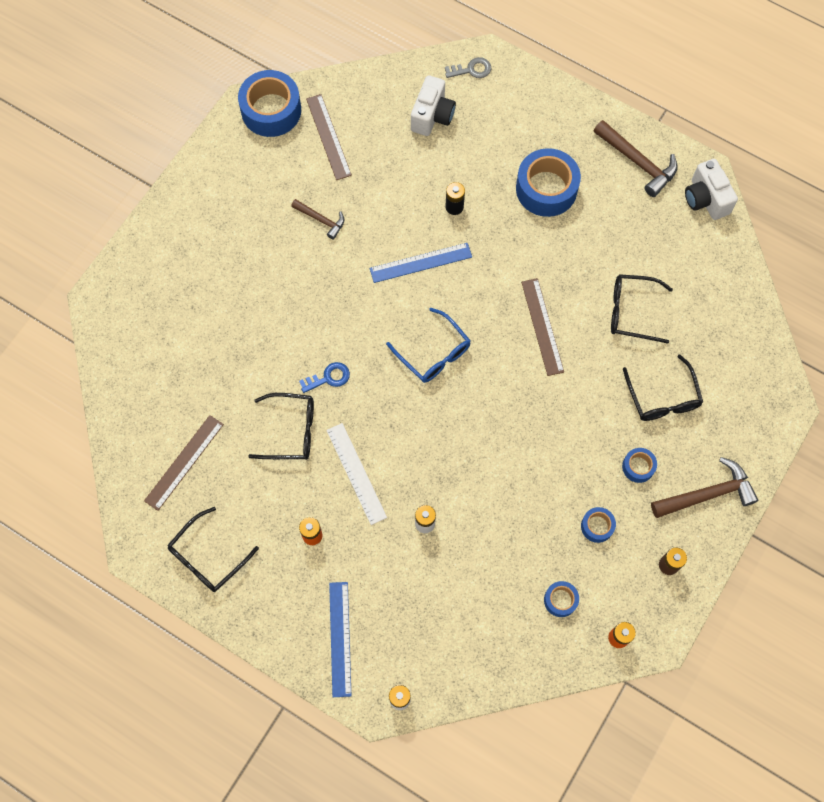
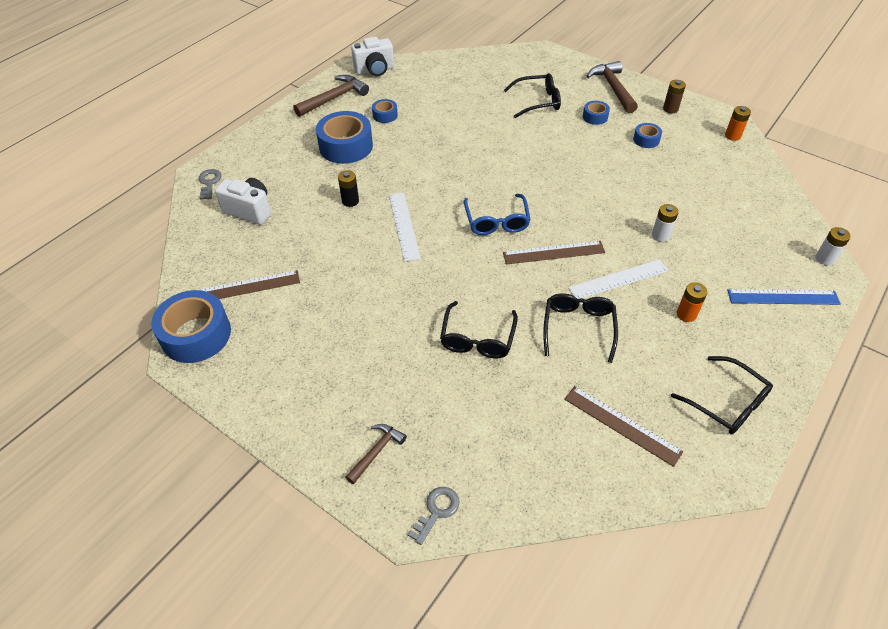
camera: 85 degrees left, 20 degrees down
brown hammer [291,199,344,240] -> brown hammer moved to [346,424,407,484]
blue key [299,362,350,393] -> none
blue ruler [370,243,472,283] -> white ruler [389,192,421,262]
blue glasses [386,308,471,383] -> blue glasses turned 120 degrees clockwise [464,194,531,235]
brown ruler [521,278,564,376] -> brown ruler moved to [503,241,605,264]
blue tape [544,581,579,617] -> blue tape moved to [372,99,398,123]
black glasses [611,274,673,344] -> black glasses moved to [440,301,518,359]
none -> grey key [408,487,459,545]

